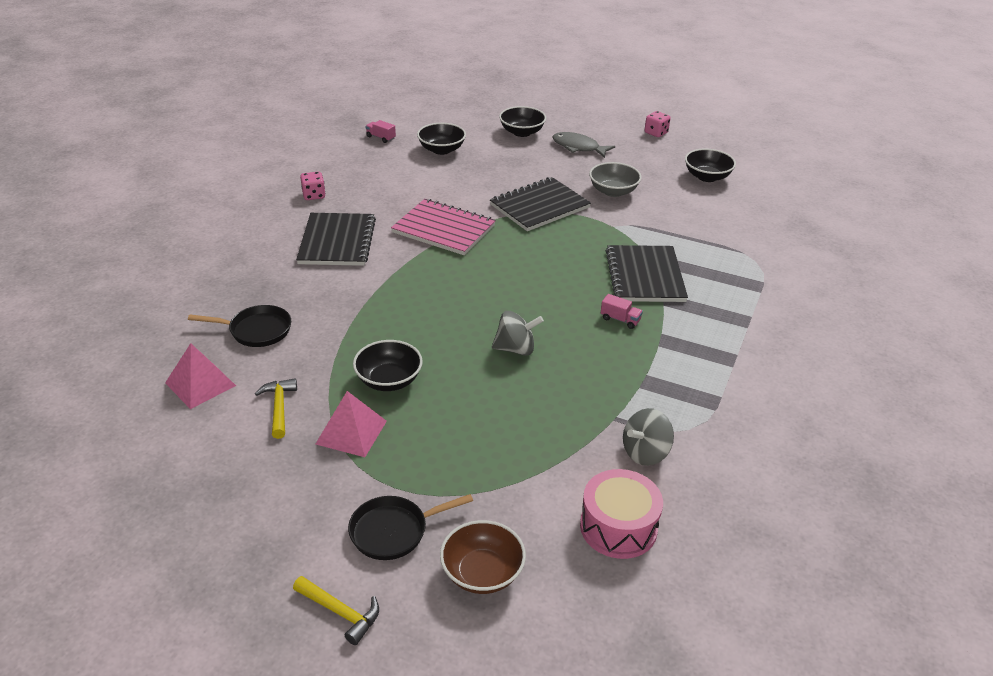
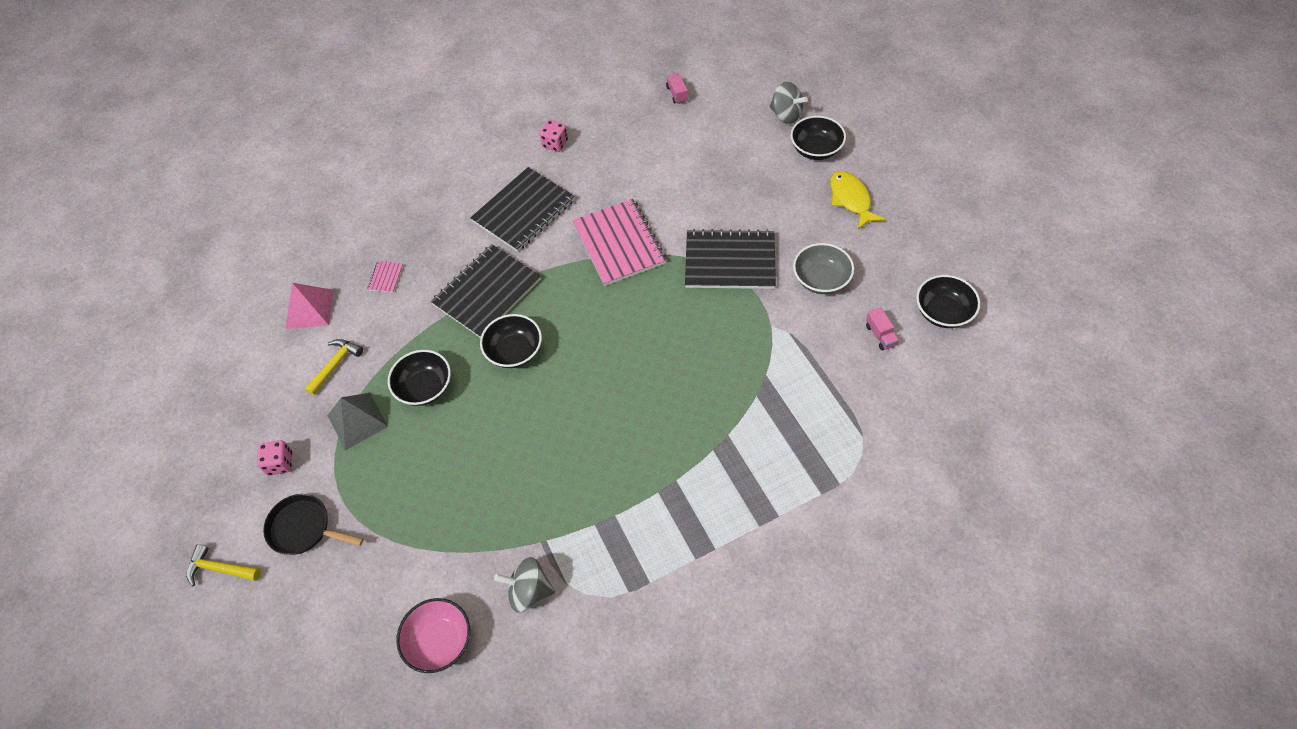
camera: 45 degrees right, 20 degrees up
black pan [188,305,291,347] -> pink notebook [367,261,403,293]
yellow hammer [293,576,379,645] -> yellow hammer turned 120 degrees clockwise [186,544,261,586]
pink pyramid [316,391,387,457] -> grey pyramid [327,393,388,450]
black bowl [417,123,466,155] -> black bowl moved to [480,314,542,368]
brown bowl [440,520,526,594] -> none
grey spinning top [492,311,544,356] -> grey spinning top moved to [769,82,808,124]
grey fish [552,132,615,158] -> yellow fish [830,171,885,230]
pink drum [580,469,663,559] -> pink bowl [396,598,470,673]
pink truck [601,294,643,329] -> pink truck moved to [866,307,899,350]
black notebook [606,245,688,302] -> black notebook moved to [431,244,541,338]
pink dice [645,111,671,137] -> pink dice moved to [257,440,292,475]

